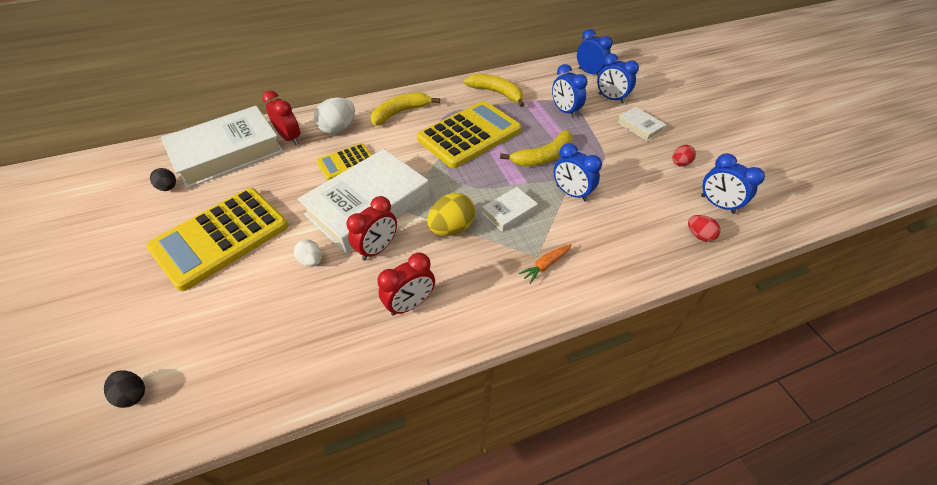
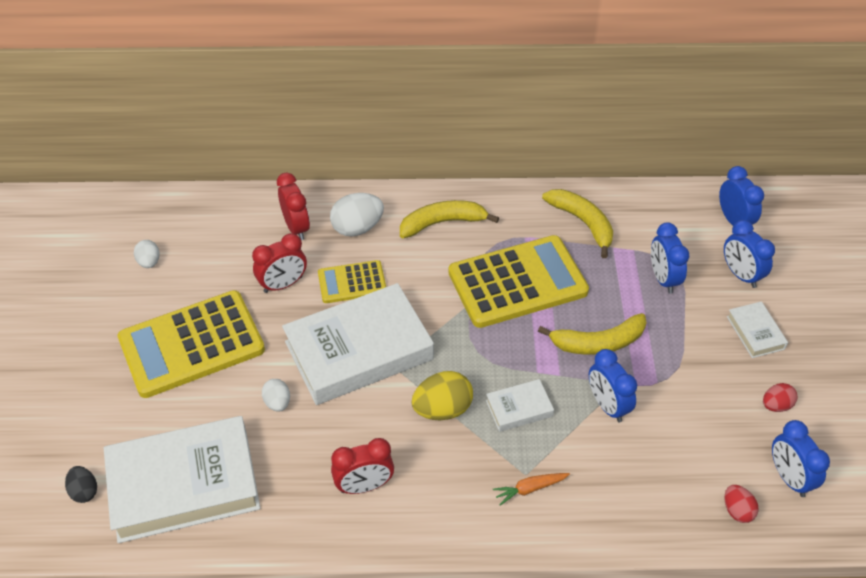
camera: 20 degrees right, 0 degrees up
black egg [150,168,176,191] -> white egg [134,240,160,268]
white book [161,106,284,189] -> white book moved to [104,416,260,543]
red clock [347,196,397,261] -> red clock moved to [252,233,307,293]

